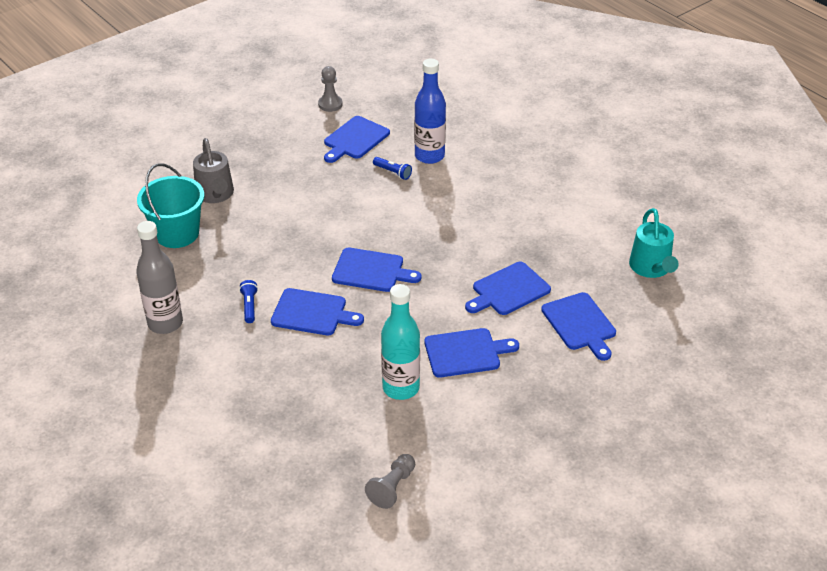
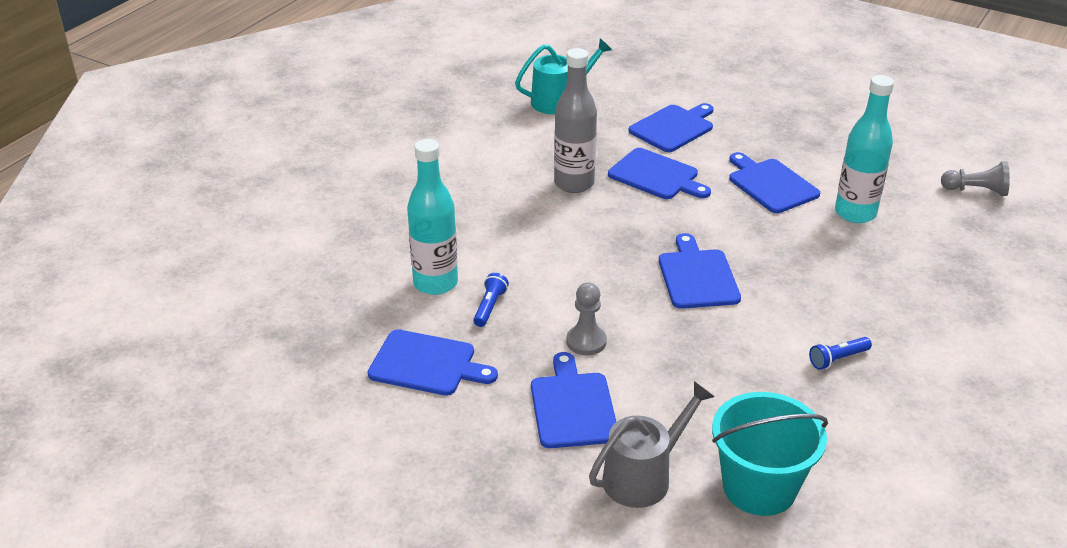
camera: 110 degrees left, 5 degrees down
grey bottle [136,221,183,334] -> grey bottle moved to [554,48,597,193]
blue cutting board [271,288,364,335] -> blue cutting board moved to [531,352,616,448]
grey pawn [318,66,343,112] -> grey pawn moved to [566,282,607,355]
blue bottle [414,59,446,164] -> turquoise bottle [407,139,458,295]

